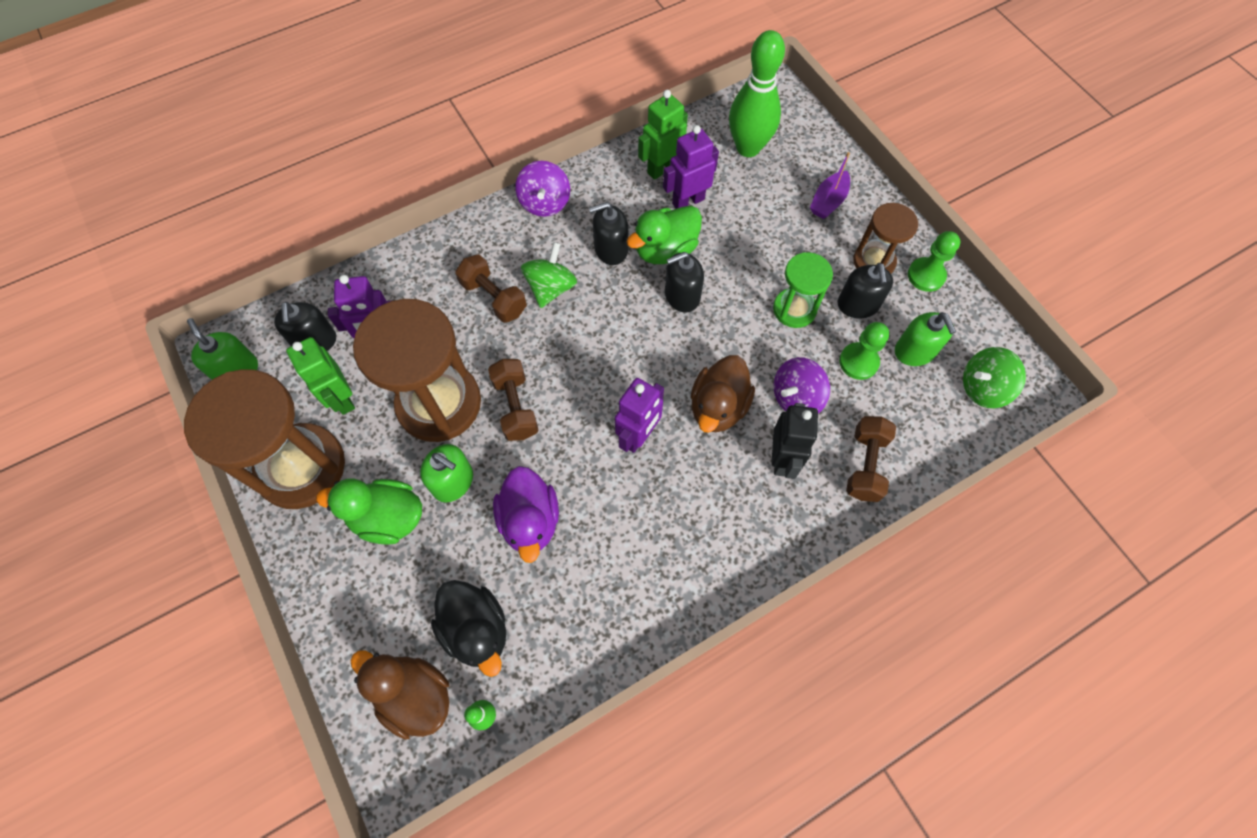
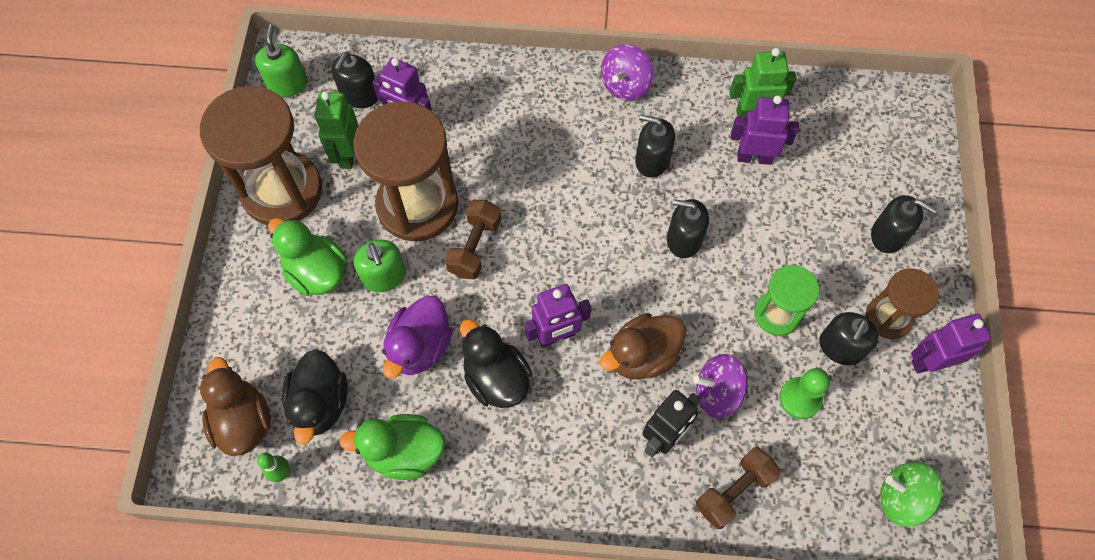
camera: 35 degrees right, 0 degrees up
brown dumbbell [455,254,527,323] -> none
green spinning top [521,242,577,308] -> none
green duck [627,206,702,264] -> green duck moved to [339,414,445,480]
green bowling pin [729,30,785,157] -> none
purple boat [810,152,850,219] -> black soap dispenser [871,195,937,253]
green soap dispenser [895,312,956,366] -> none
green pawn [908,231,960,292] -> purple robot [911,314,991,373]
none -> black duck [460,319,532,408]

